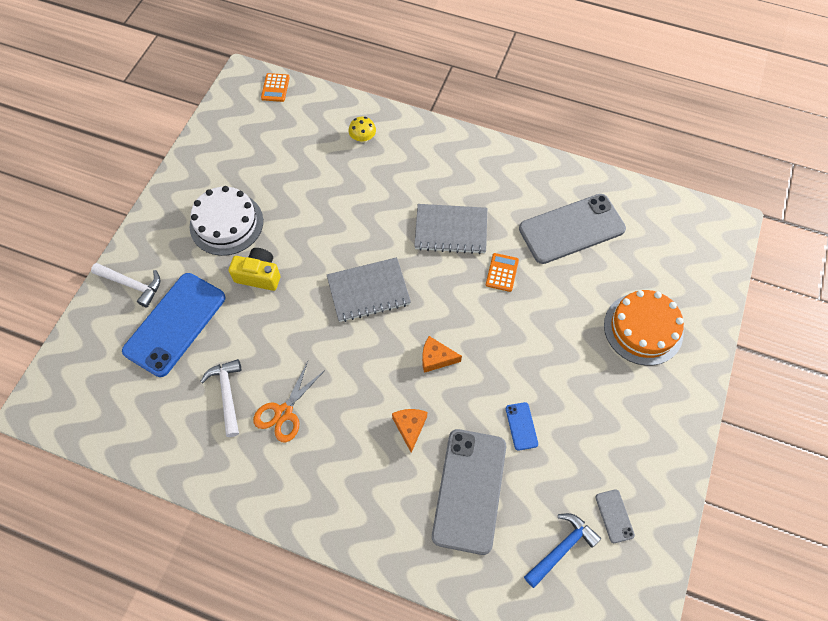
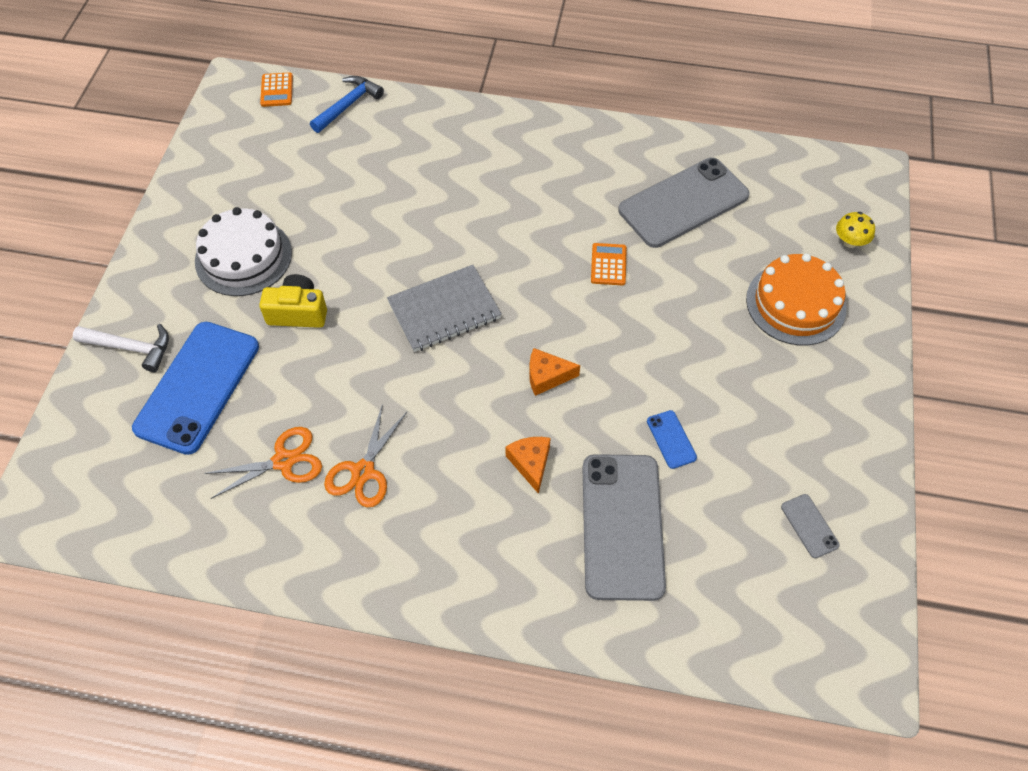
camera: 10 degrees left, 5 degrees down
white hammer [200,359,241,437] -> orange scissors [204,427,322,499]
yellow mushroom [349,117,376,143] -> yellow mushroom moved to [836,212,875,248]
grey notebook [414,204,487,254] -> none
blue hammer [524,513,601,588] -> blue hammer moved to [310,76,384,133]

